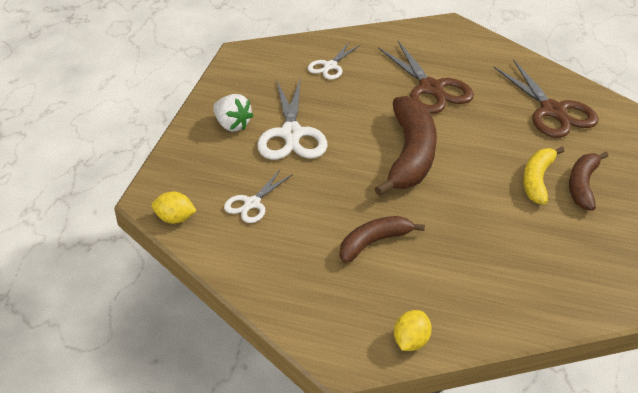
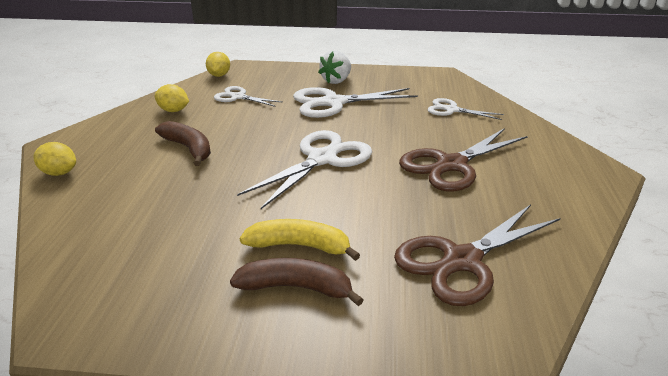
camera: 80 degrees right, 10 degrees down
brown banana [374,96,437,196] -> white scissors [237,130,372,209]
none -> yellow lemon [155,84,189,112]

